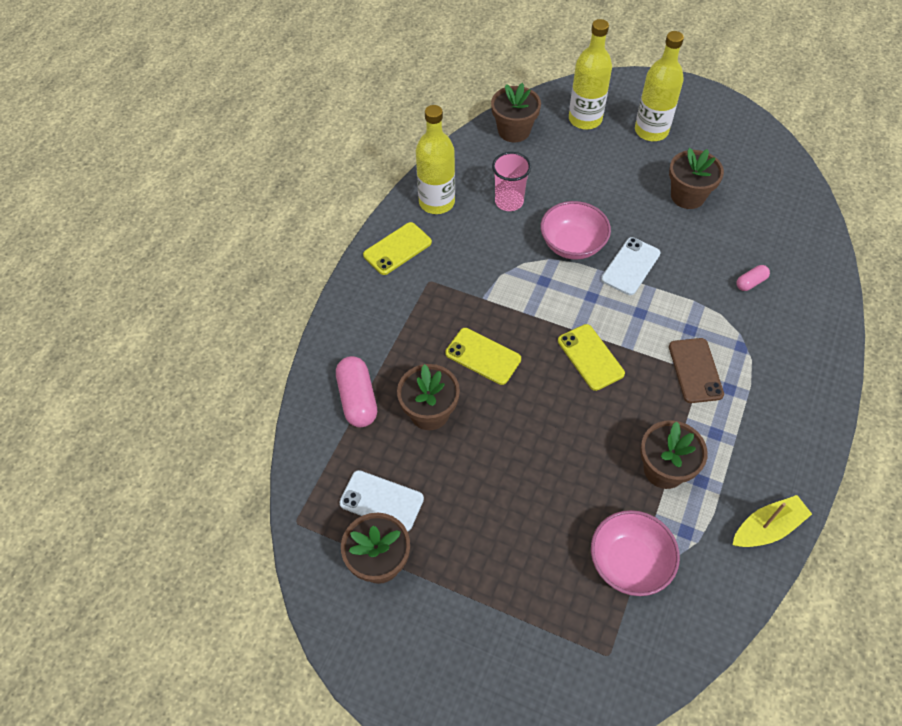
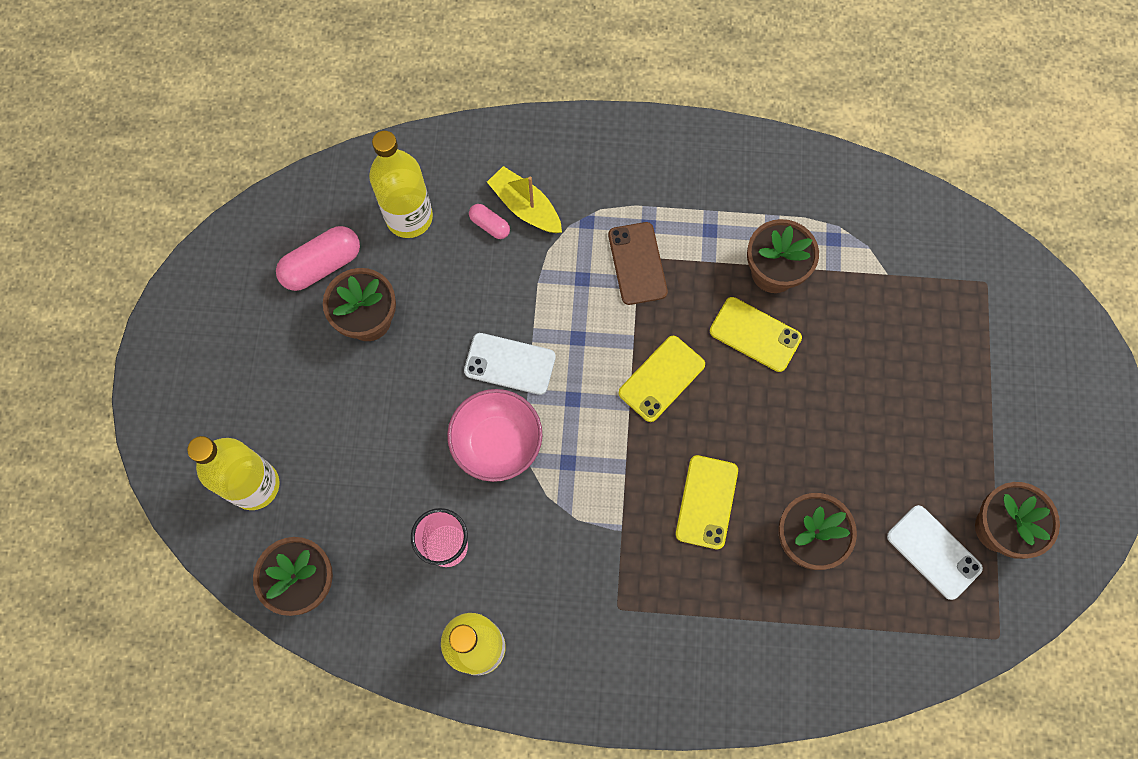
camera: 110 degrees left, 15 degrees up
pink capsule [336,356,377,427] -> pink capsule moved to [276,226,360,291]
white phone [339,470,424,531] -> white phone turned 45 degrees counterclockwise [887,505,983,600]
yellow phone [363,222,432,275] -> yellow phone moved to [710,297,802,372]
pink bowl [591,510,680,596] -> none
yellow bottle [635,31,684,141] -> yellow bottle moved to [369,131,433,238]
brown phone [669,338,724,403] -> brown phone turned 75 degrees counterclockwise [608,222,668,305]
yellow boat [732,495,812,547] -> yellow boat moved to [487,166,562,233]

